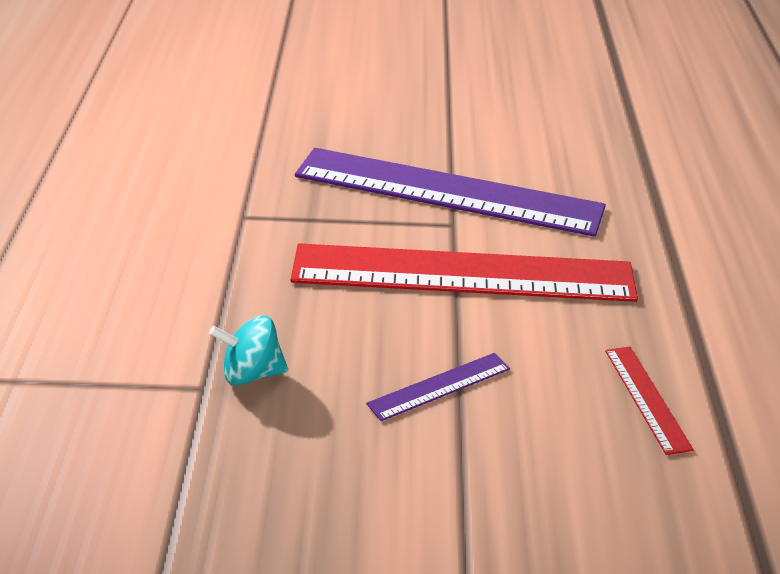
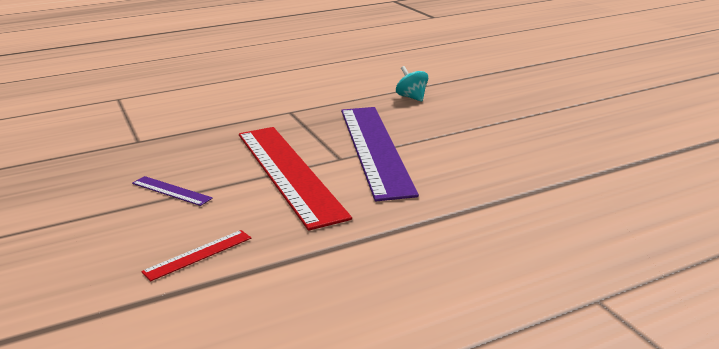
camera: 65 degrees right, 10 degrees down
turquoise spinning top [209,315,288,386] -> turquoise spinning top moved to [396,66,428,102]

